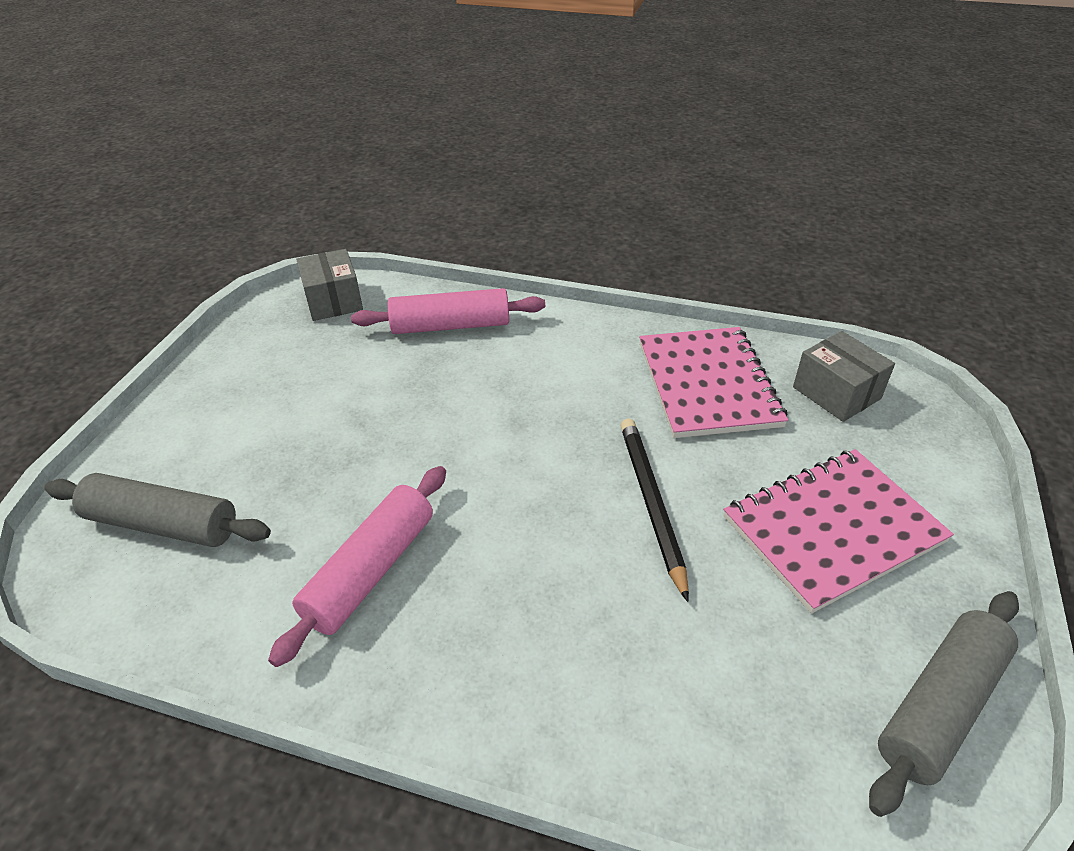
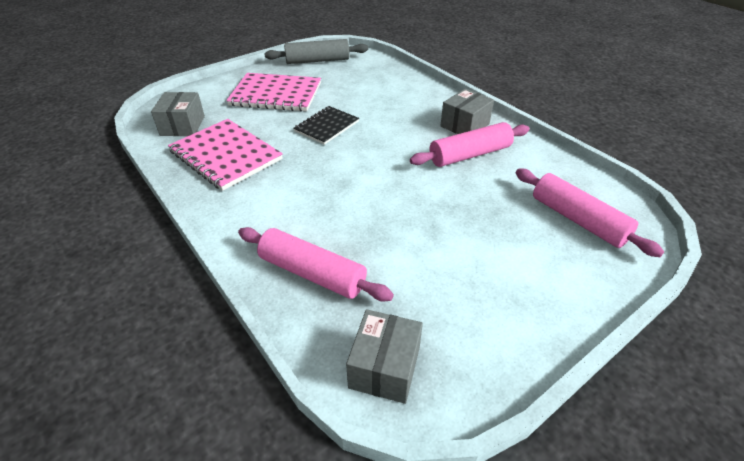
camera: 145 degrees left, 0 degrees up
grey rolling pin [44,473,271,547] -> pink rolling pin [516,169,664,257]
black pencil [621,419,689,602] -> black notebook [293,106,359,145]
pink notebook [639,327,788,438] -> pink notebook turned 75 degrees counterclockwise [168,119,283,191]
none -> grey box [440,89,494,134]

